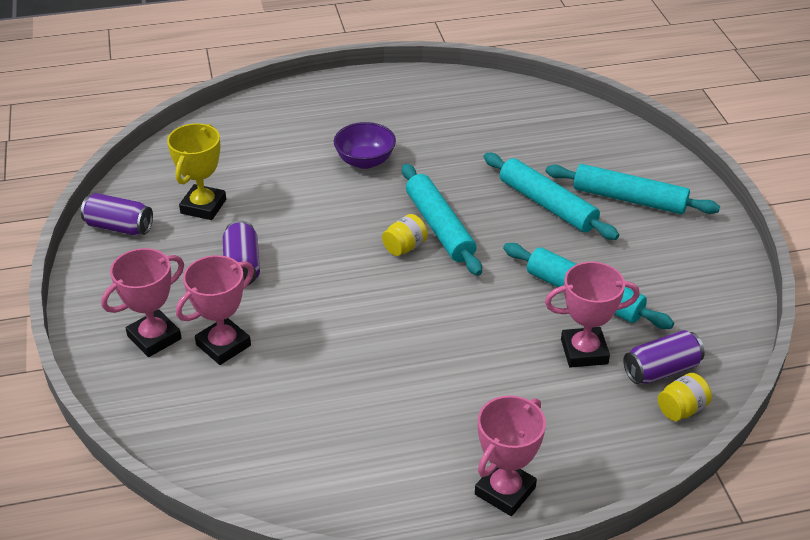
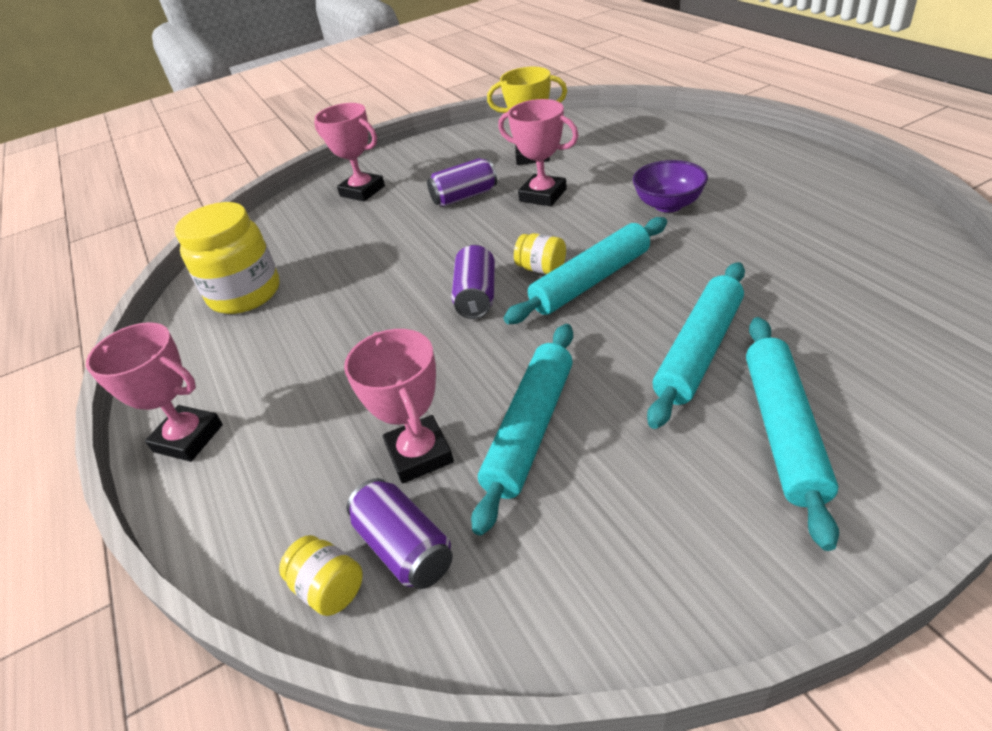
camera: 80 degrees right, 0 degrees up
purple can [81,193,153,236] -> purple can moved to [451,245,495,319]
pink trophy [176,255,254,365] -> pink trophy moved to [498,99,579,206]
none -> yellow jar [175,202,280,314]

